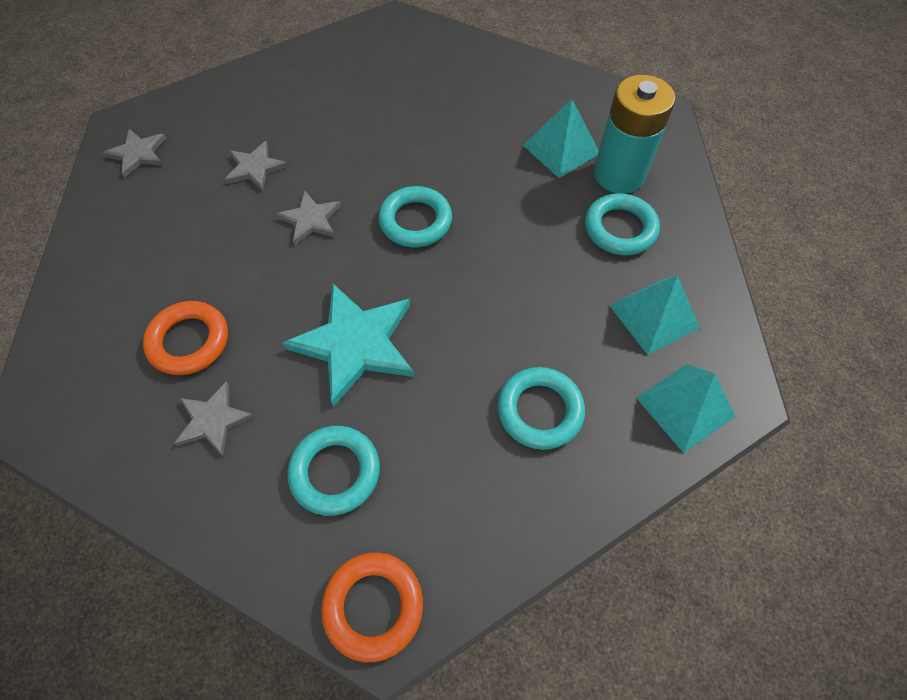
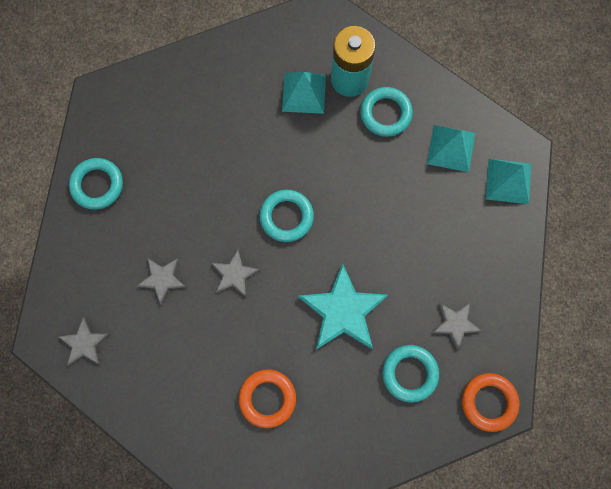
camera: 50 degrees left, 15 degrees up
grey star [174,381,254,456] -> grey star moved to [432,303,481,351]
turquoise ring [497,367,585,450] -> turquoise ring moved to [69,158,123,210]

